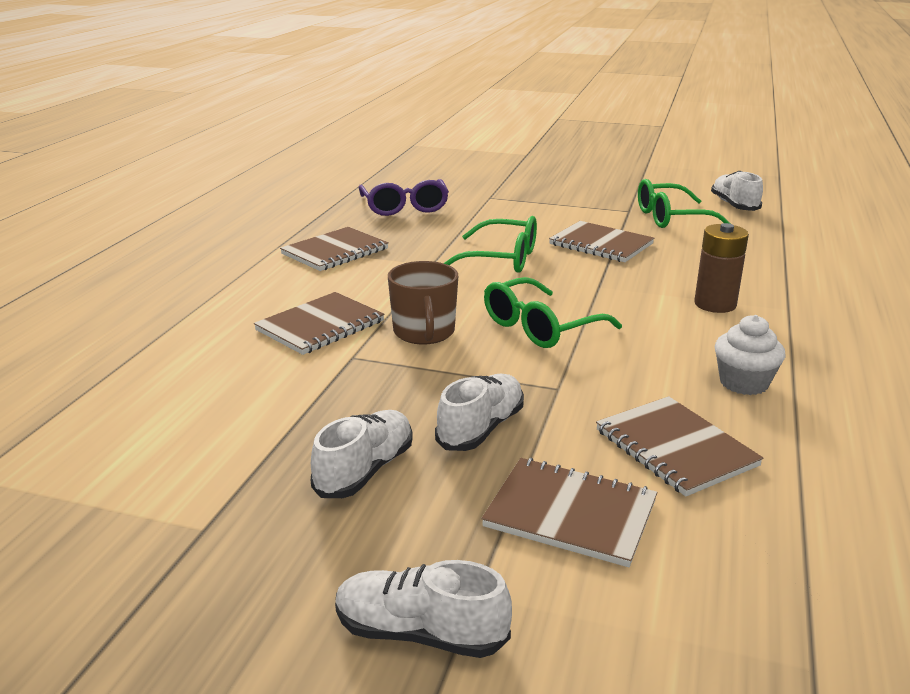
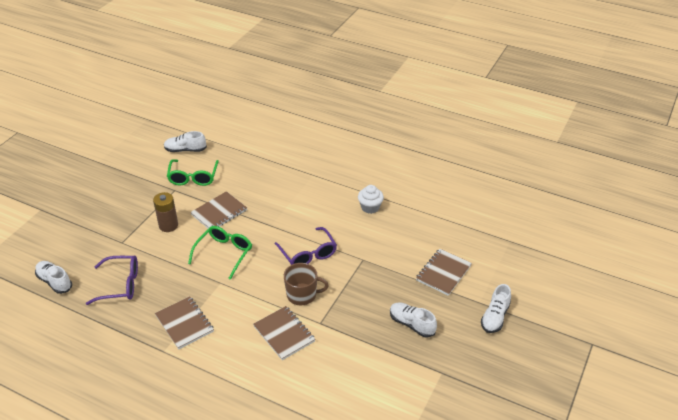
camera: 80 degrees left, 15 degrees up
white shoe [435,374,524,451] -> white shoe moved to [35,261,72,294]
green glasses [484,277,622,348] -> purple glasses [275,227,337,265]
brown notebook [596,396,763,497] -> none
brown battery [694,223,749,313] -> brown battery moved to [153,192,178,232]

